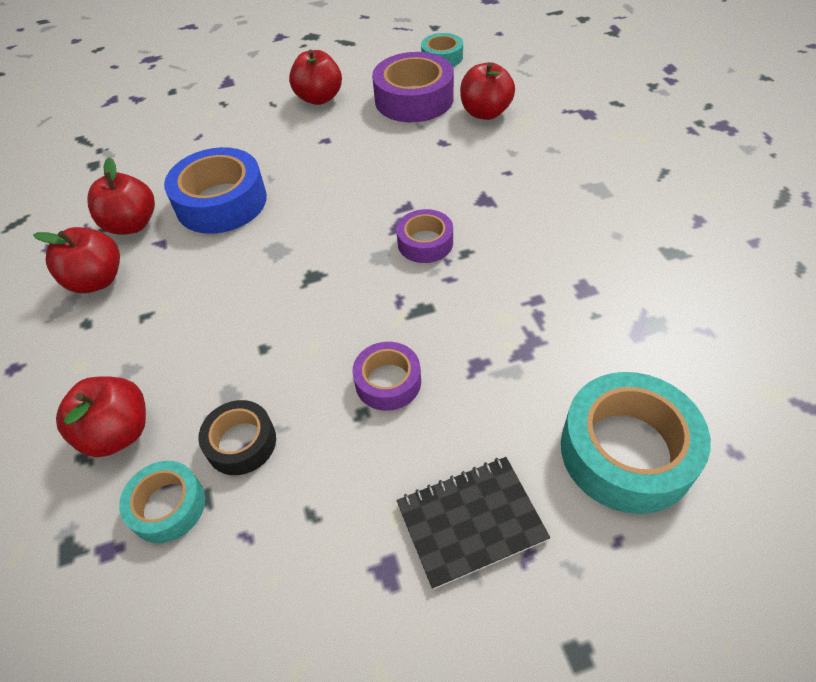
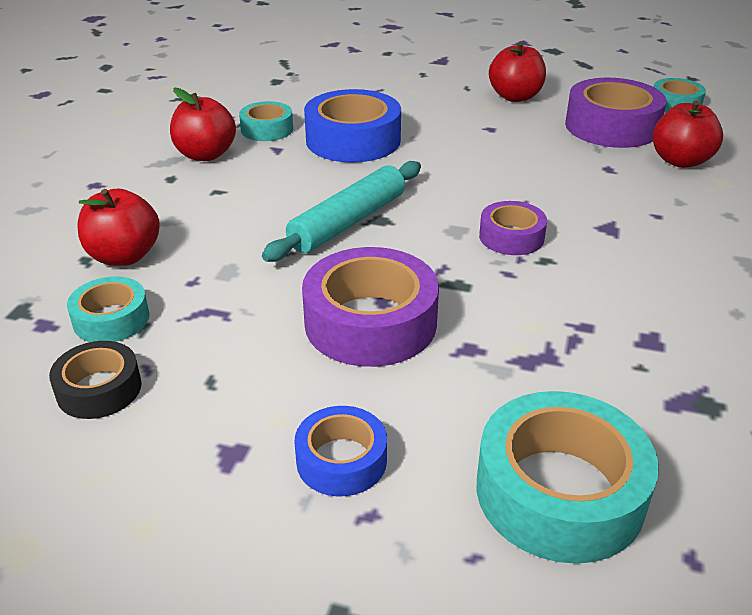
camera: 30 degrees right, 15 degrees down
red apple [87,157,155,235] -> turquoise tape [239,101,293,141]
black tape [198,400,276,475] -> black tape moved to [49,341,142,419]
purple tape [352,342,421,411] -> purple tape [302,247,439,367], size x1.77
black notebook [396,457,550,590] -> blue tape [294,406,387,496]
none -> turquoise rolling pin [262,161,421,262]

